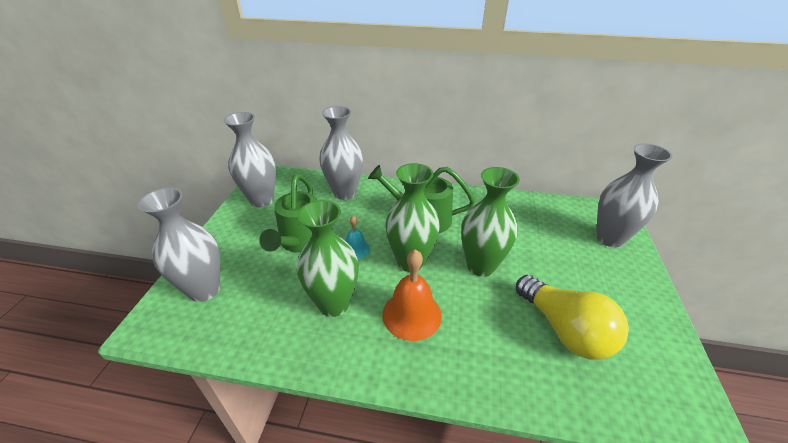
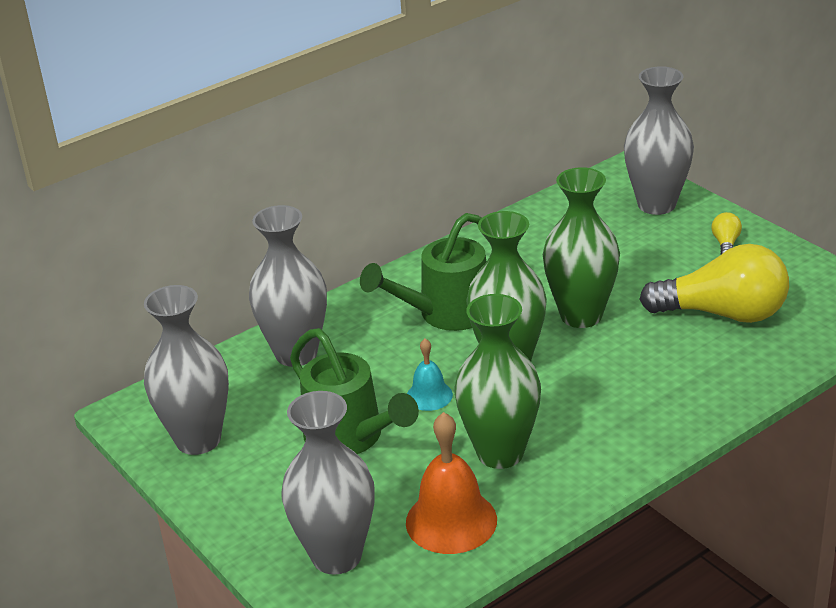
camera: 45 degrees left, 5 degrees down
orange bell [382,249,442,341] -> orange bell moved to [406,412,497,554]
none -> yellow light bulb [712,212,742,254]

